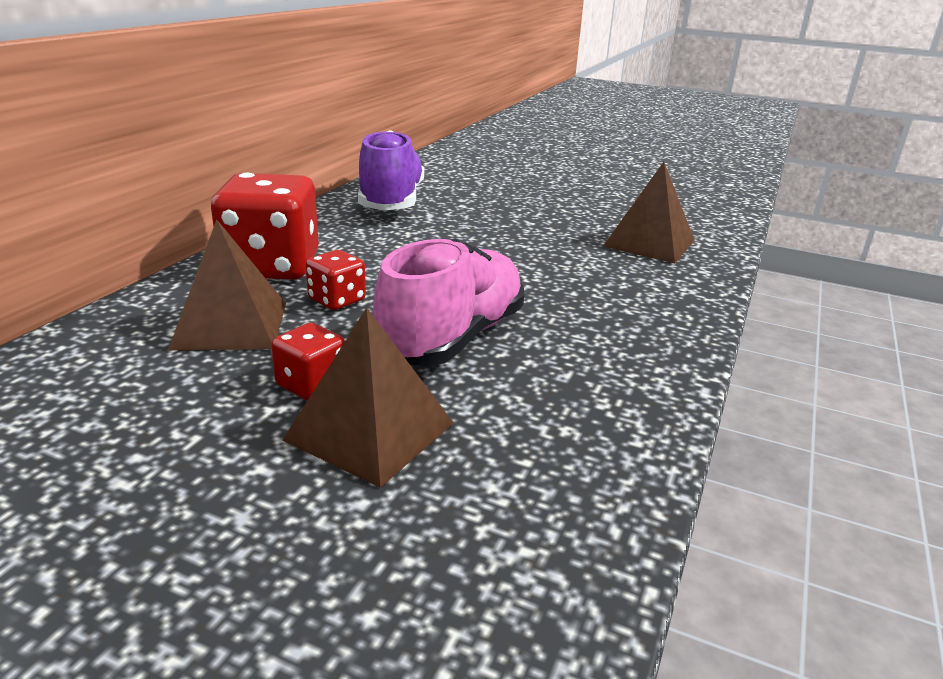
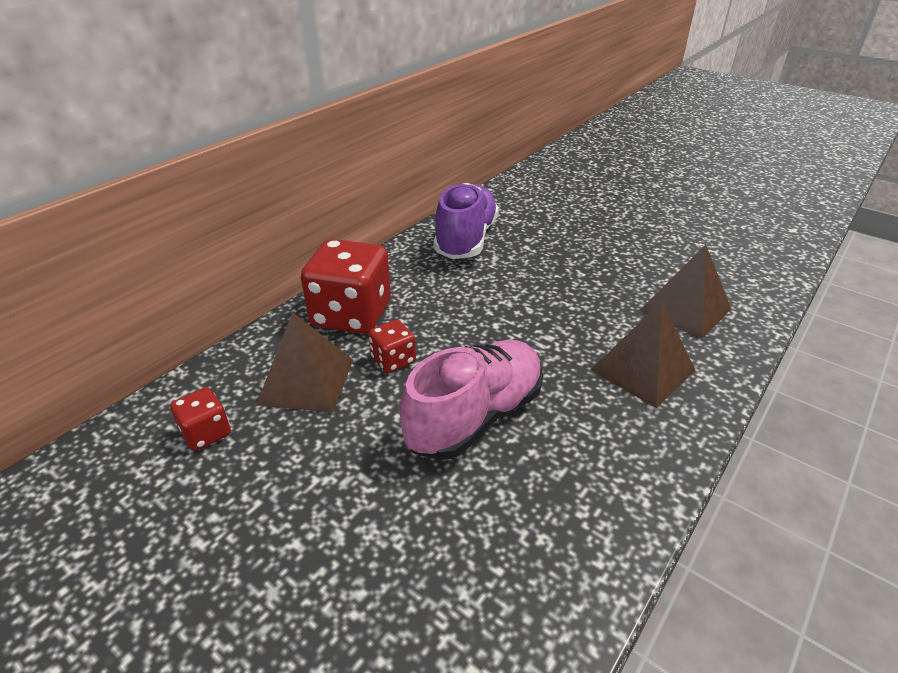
camera: 15 degrees right, 10 degrees up
red dice [271,323,345,401] -> red dice moved to [170,387,231,451]
brown pyramid [283,308,454,488] -> brown pyramid moved to [591,301,696,408]

